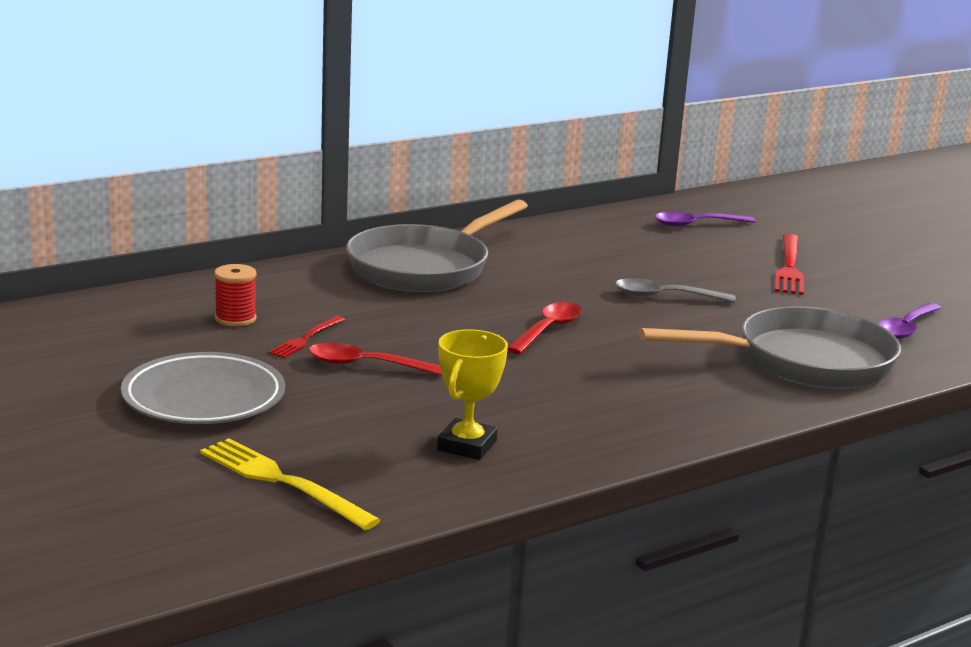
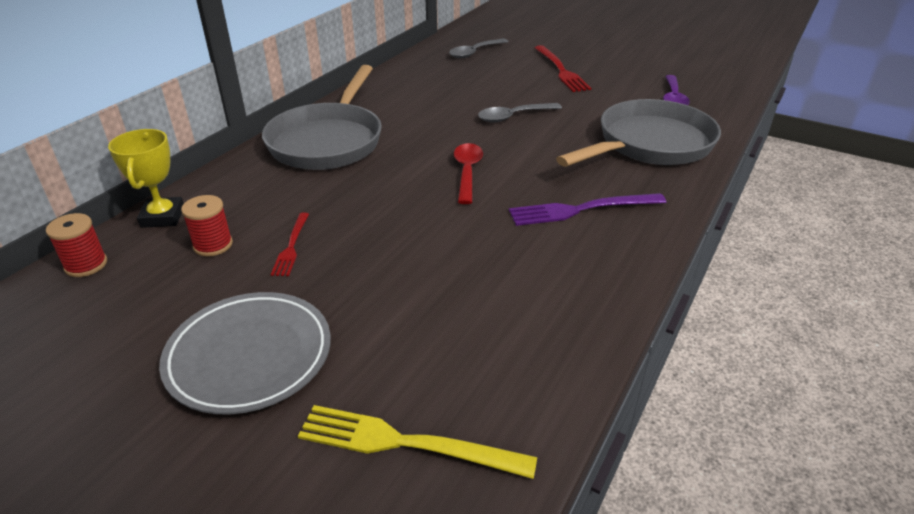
camera: 25 degrees left, 15 degrees up
red spoon [309,342,442,376] -> none
yellow trophy [437,329,508,460] -> yellow trophy moved to [108,129,184,228]
purple spoon [655,212,756,227] -> grey spoon [449,38,509,58]
none -> red spool [46,213,107,277]
none -> purple fork [509,193,666,226]

